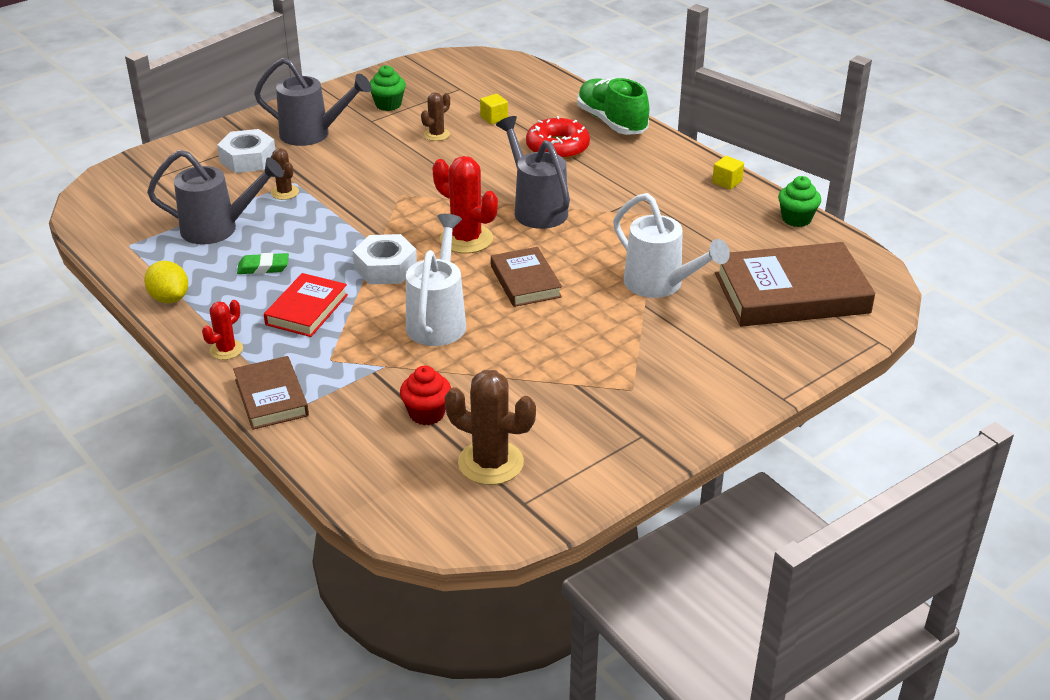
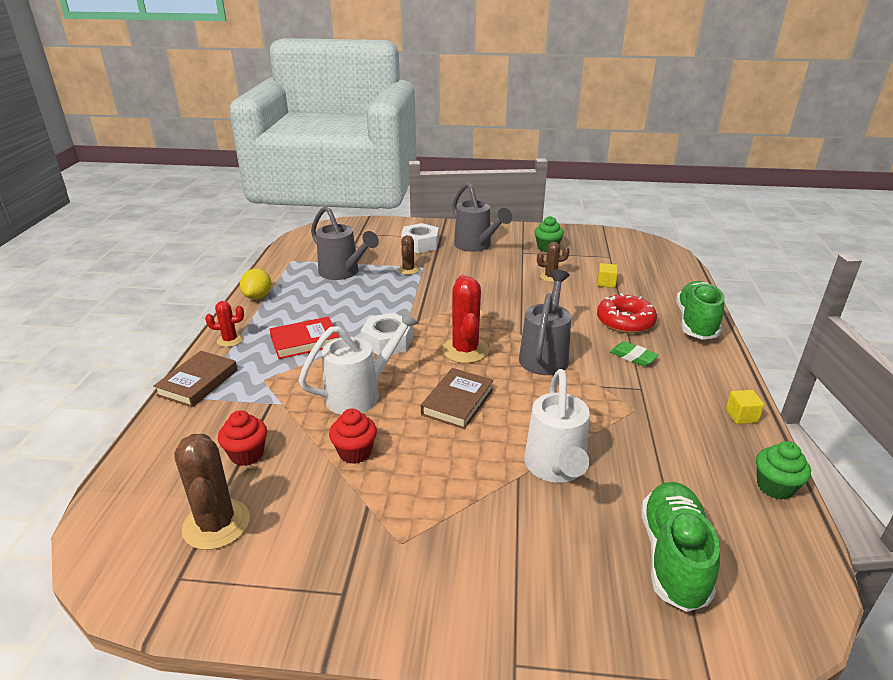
camera: 45 degrees right, 5 degrees down
green eraser [237,253,289,274] -> green eraser moved to [610,341,659,366]
brown book [715,242,875,327] -> green shoe [641,482,720,612]
none -> red cupcake [329,409,377,464]

